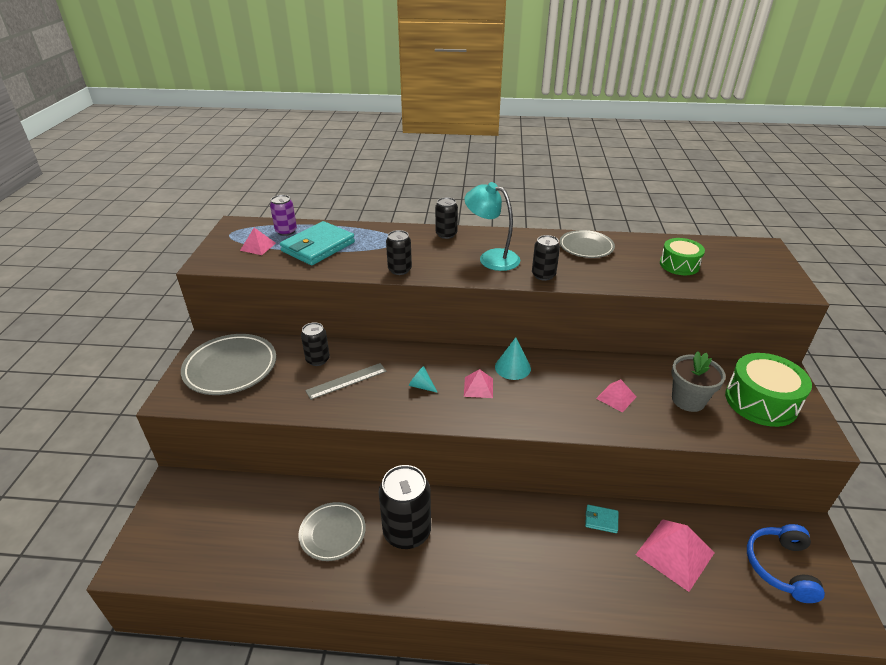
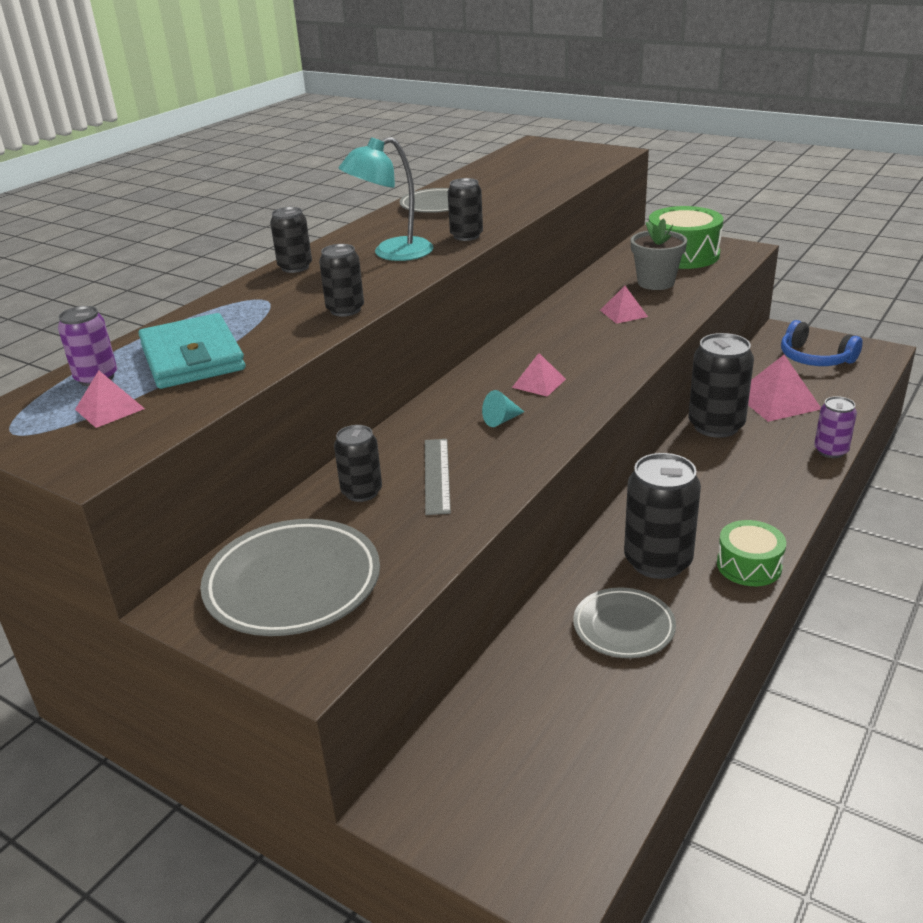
camera: 60 degrees left, 5 degrees down
turquoise cone [495,337,531,380] -> none
turquoise wallet [585,505,618,533] -> black can [688,333,754,438]
green drum [660,238,705,275] -> green drum moved to [717,520,786,586]
none -> purple can [814,396,857,458]

